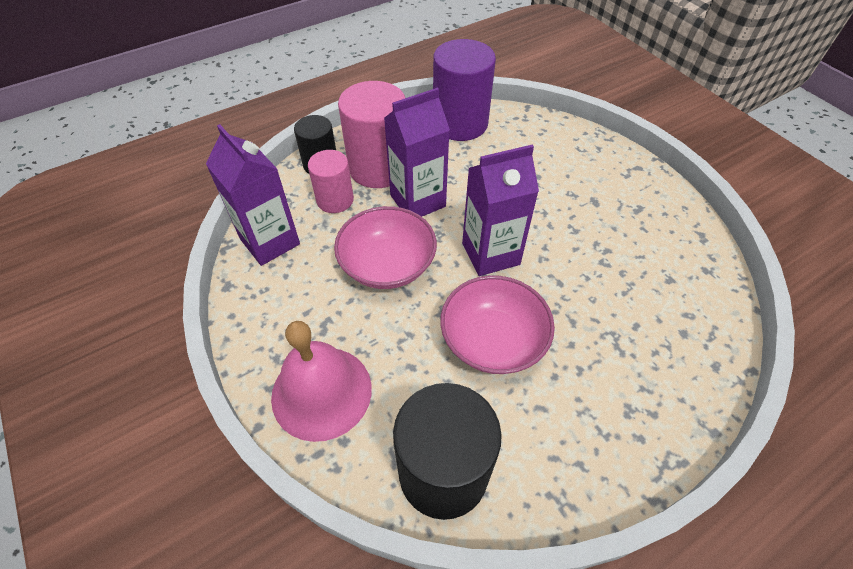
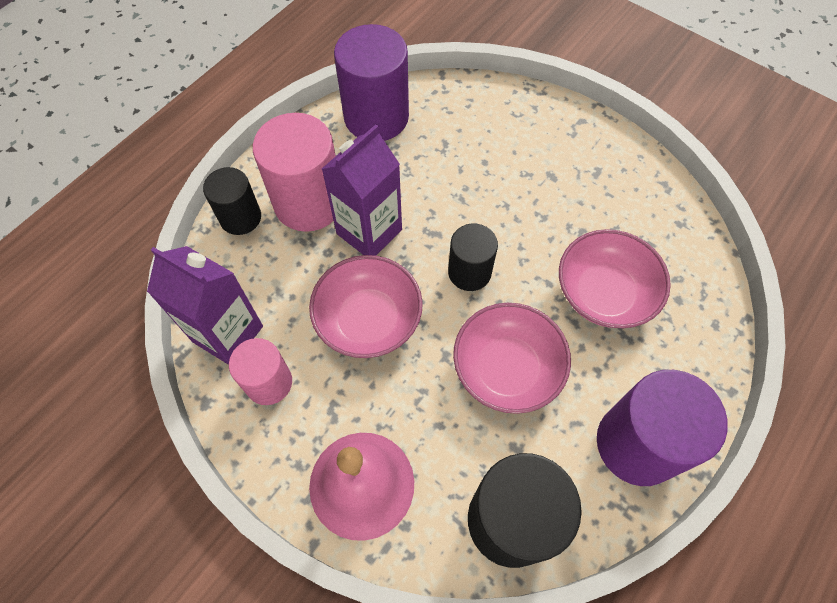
camera: 20 degrees left, 10 degrees up
pink cylinder [308,150,354,213] -> pink cylinder moved to [229,338,292,405]
purple carton [462,144,539,276] -> black cylinder [448,224,498,291]
none -> pink bowl [559,229,671,328]
none -> purple cylinder [597,370,728,486]

